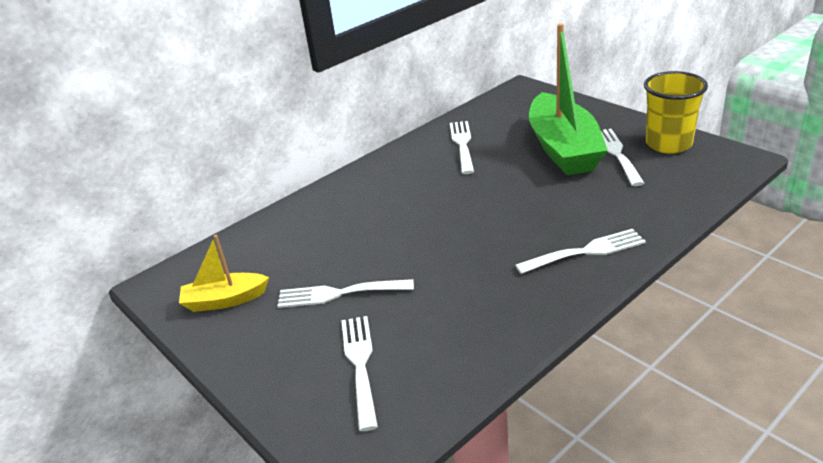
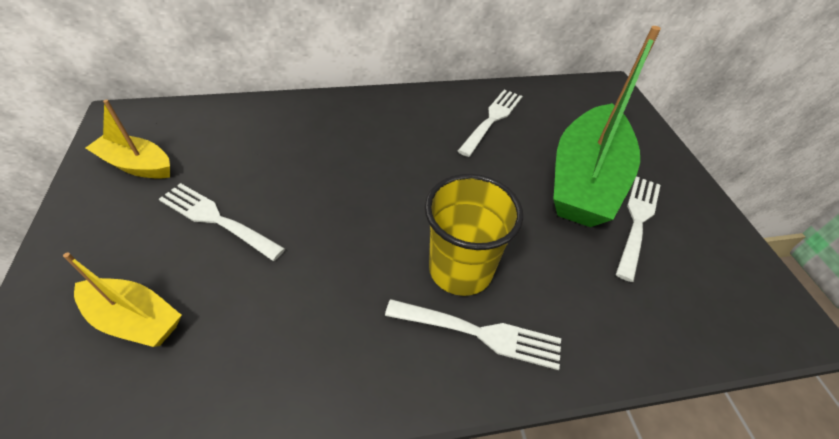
camera: 25 degrees right, 15 degrees up
white fork [341,316,378,431] -> yellow boat [63,252,182,347]
yellow cup [644,71,708,154] -> yellow cup moved to [425,174,523,296]

